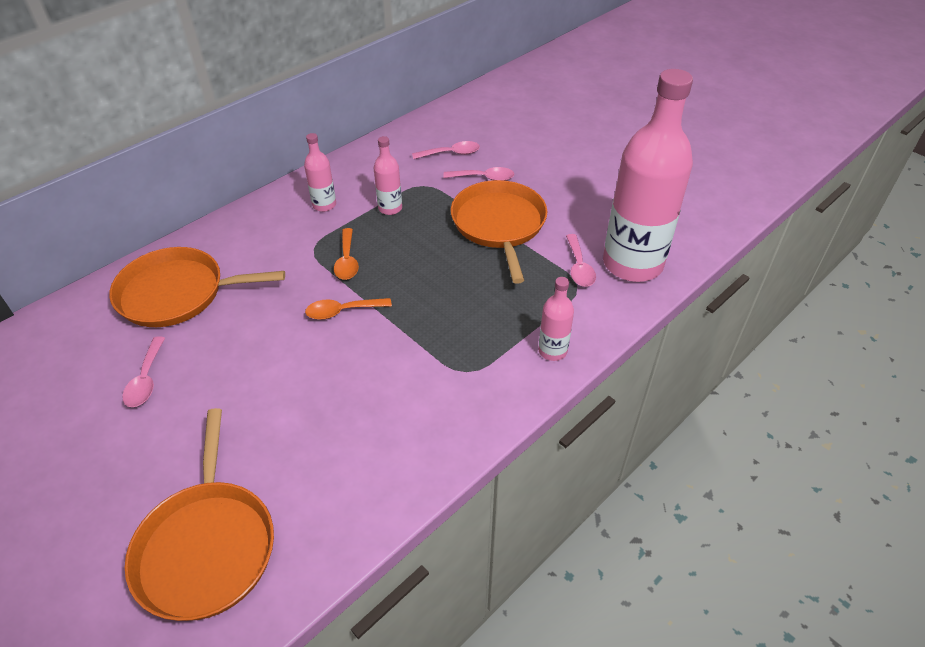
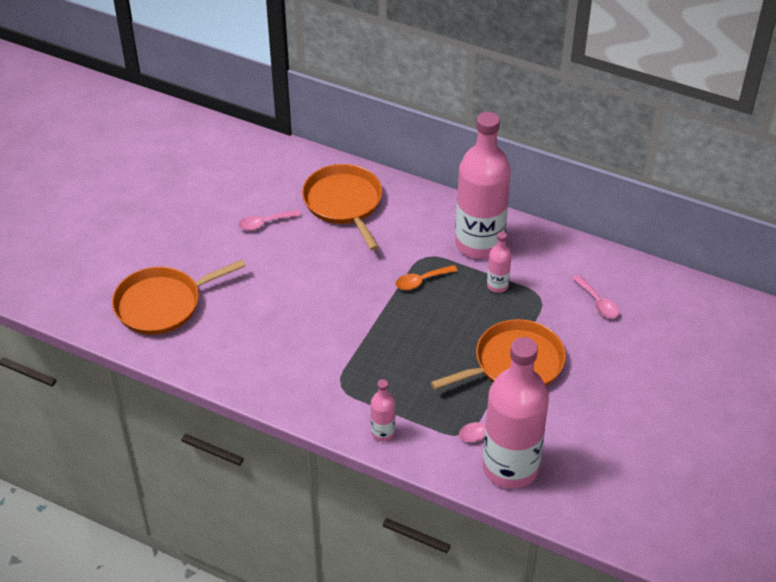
camera: 70 degrees right, 0 degrees up
pink bottle [304,133,336,212] -> pink bottle [455,112,511,259], size x2.32
orange spoon [305,298,392,320] -> none
pink spoon [443,167,514,181] -> none

